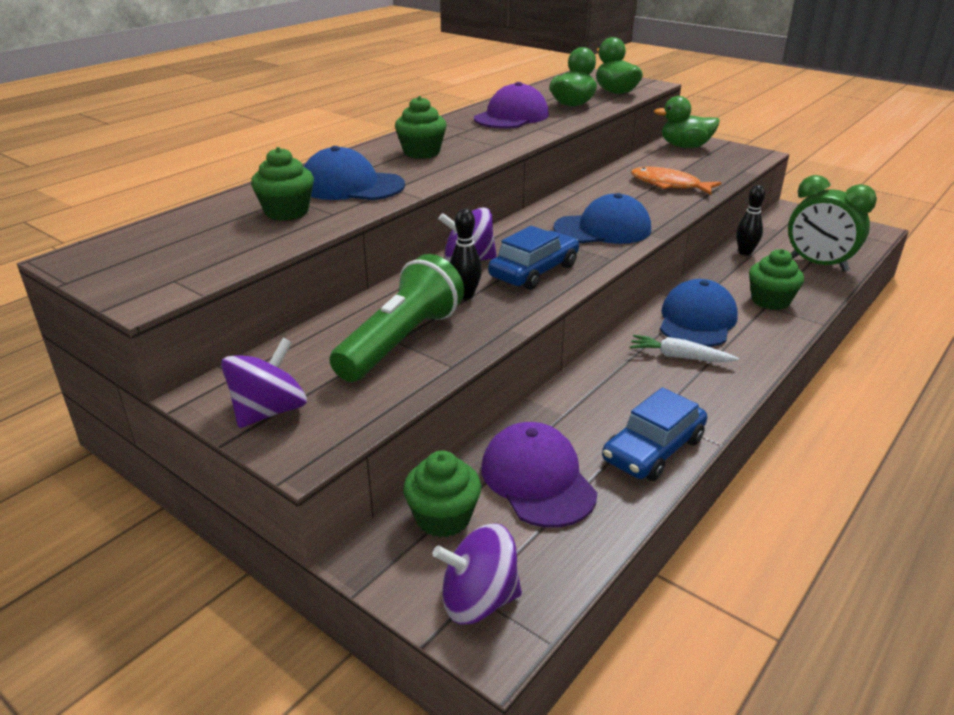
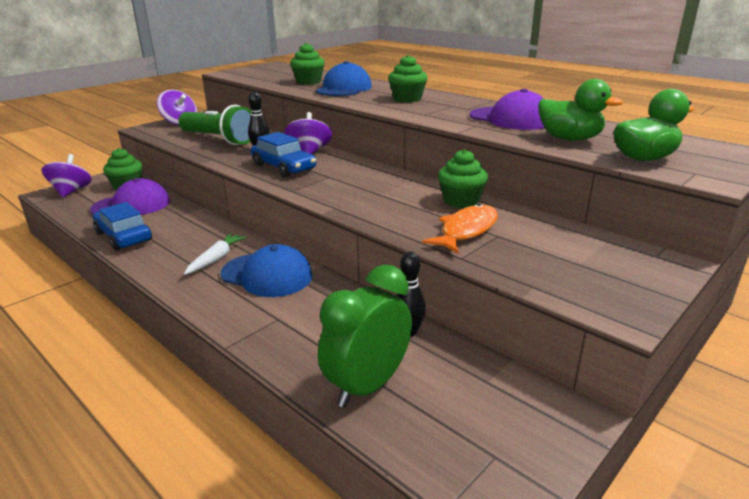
camera: 95 degrees right, 5 degrees down
blue cap [553,193,651,244] -> none
green duck [654,96,720,148] -> none
green cupcake [749,249,804,310] -> green cupcake moved to [438,149,488,208]

